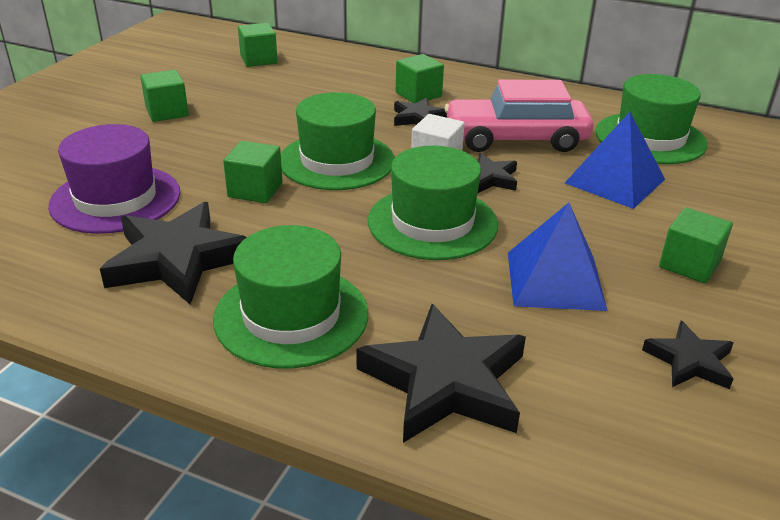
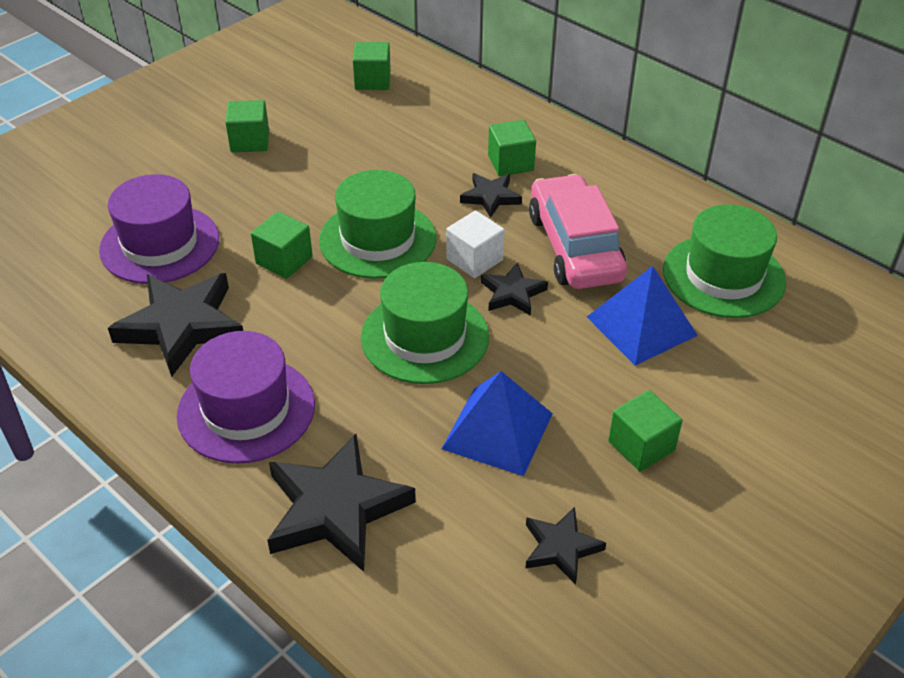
camera: 20 degrees right, 10 degrees up
green hat [213,225,368,368] -> purple hat [177,331,315,464]
pink car [444,80,593,152] -> pink car turned 60 degrees clockwise [529,174,627,289]

